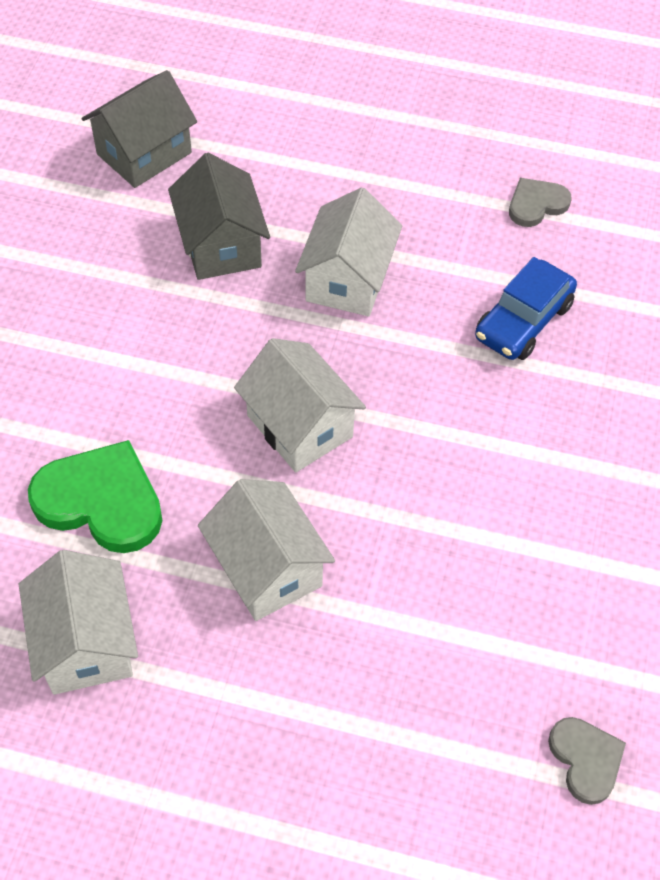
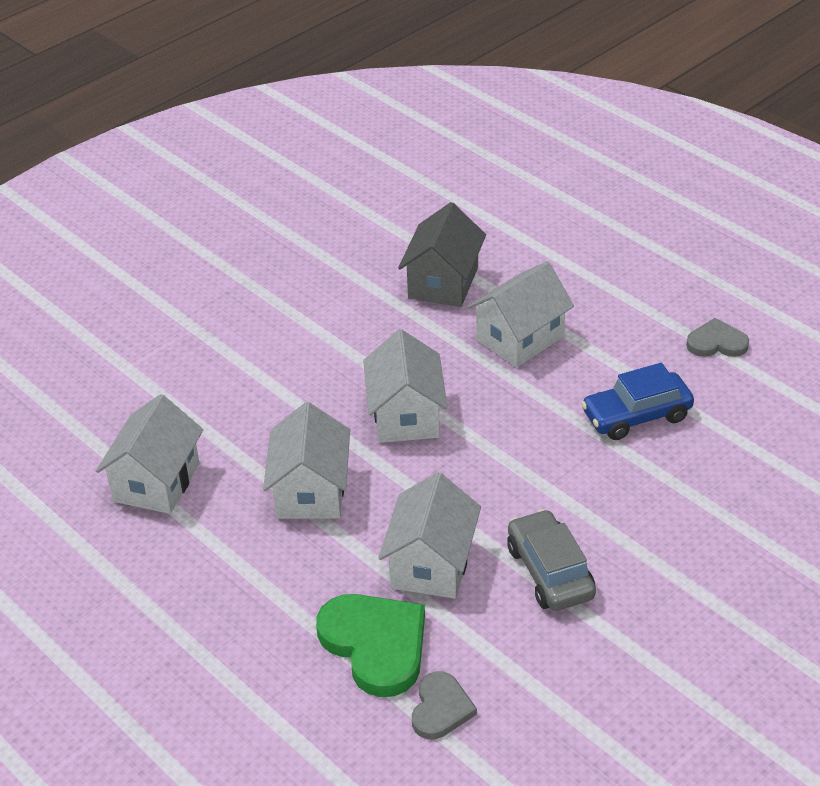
camera: 35 degrees right, 15 degrees down
green heart [28,440,162,553] -> green heart moved to [316,594,425,697]
grey house [82,70,197,188] -> none
none -> white house [379,472,481,599]
none -> grey car [507,509,596,611]

